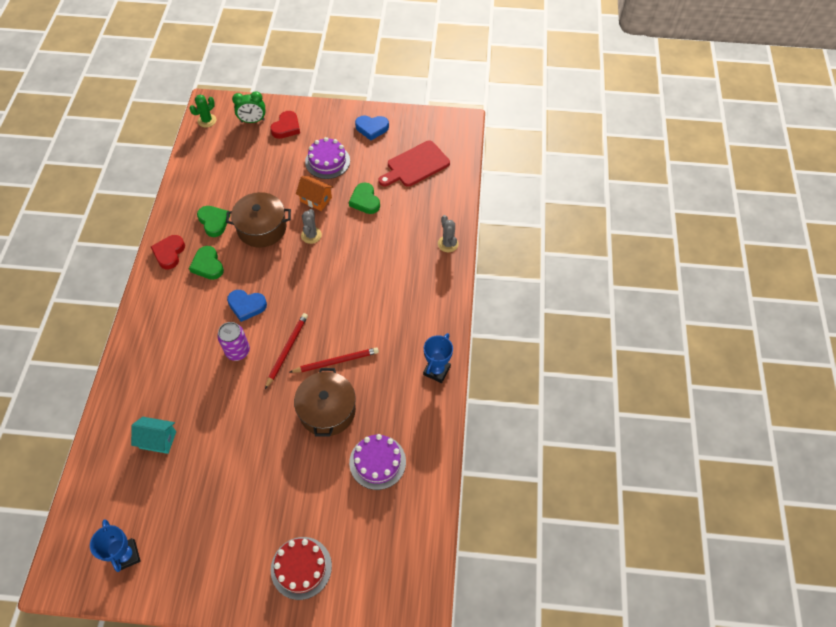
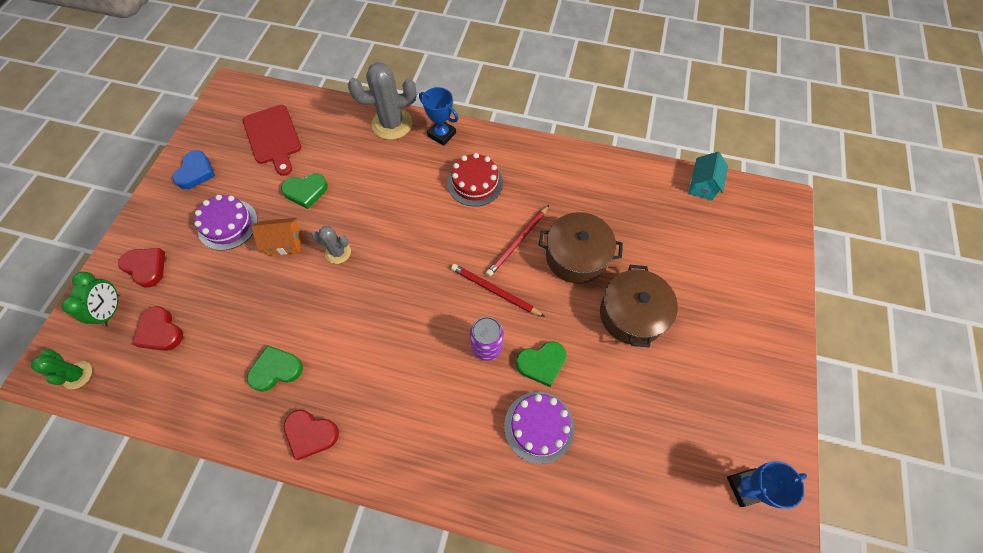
camera: 80 degrees left, 5 degrees up
turquoise house [131,417,176,454] -> turquoise house moved to [688,152,728,200]
green heart [189,246,224,280] -> green heart moved to [516,341,567,387]
brown pot [226,192,291,248] -> brown pot moved to [600,265,678,348]
blue heart [227,290,267,322] -> none
red cake [271,537,332,600] -> red cake moved to [447,153,503,207]
red pencil [290,347,379,373] -> red pencil turned 135 degrees counterclockwise [486,205,549,277]
orange house [296,176,334,211] -> orange house turned 45 degrees clockwise [251,218,301,255]
purple cake [349,434,406,490] -> purple cake moved to [504,392,575,464]
blue trophy [423,333,453,383] -> blue trophy moved to [419,87,459,146]
grey cactus [438,215,458,252] -> grey cactus [348,62,417,140], size x1.82
none -> red heart [132,306,183,351]

